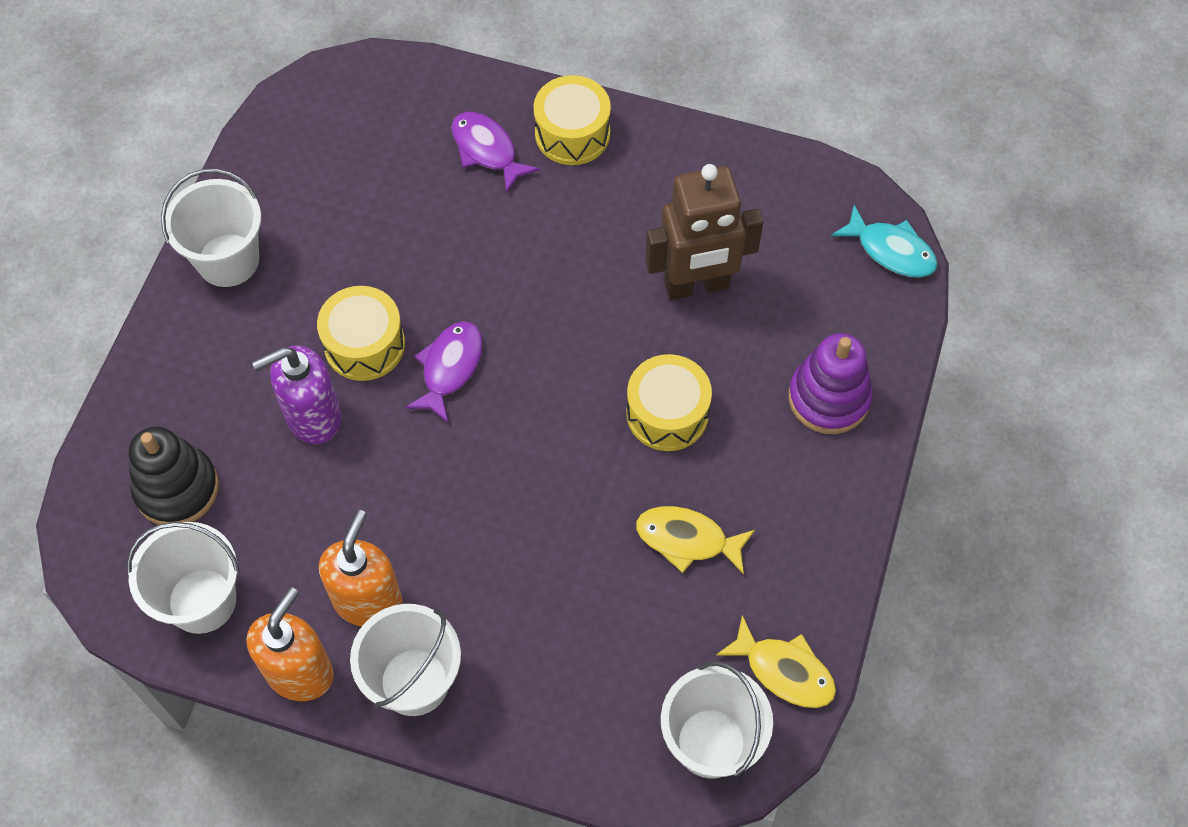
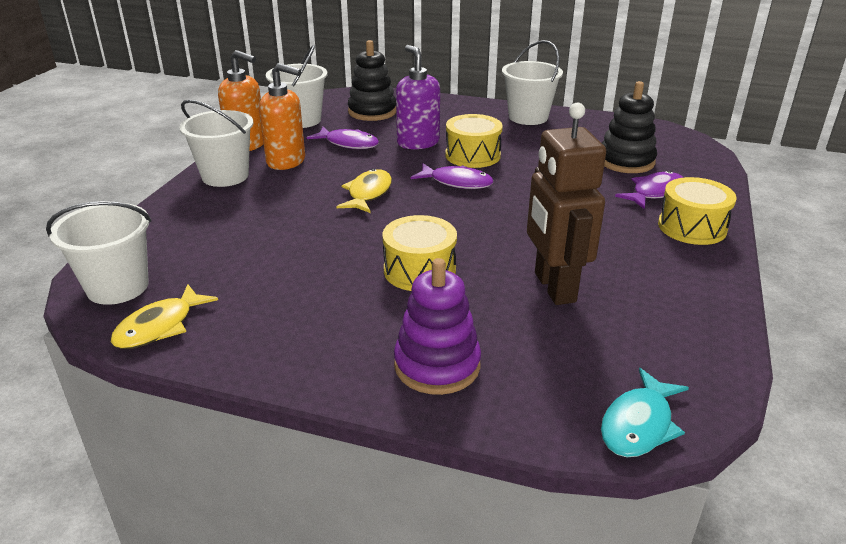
camera: 90 degrees right, 30 degrees down
yellow fish [636,506,755,575] -> yellow fish moved to [336,169,392,213]
none -> purple fish [307,127,379,149]
none -> black stacking toy [602,81,657,173]

